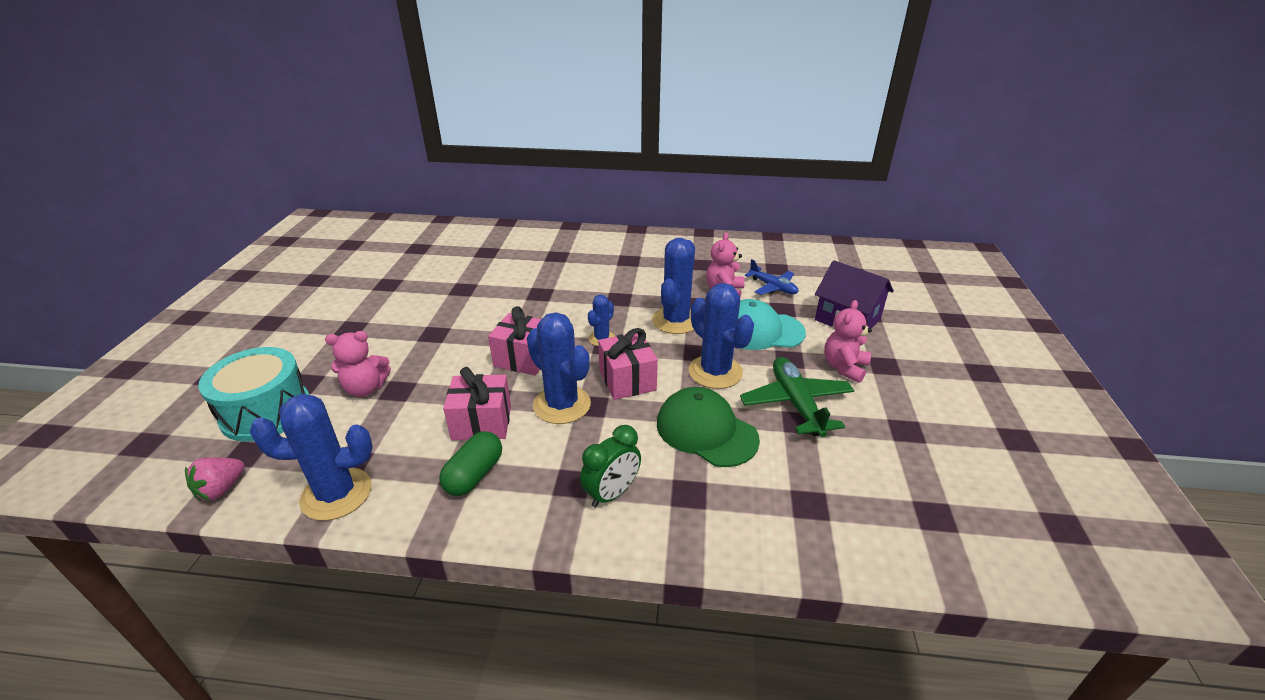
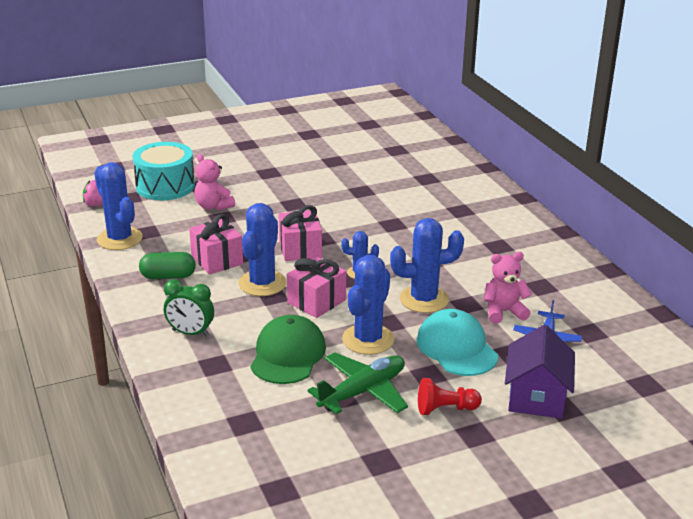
camera: 60 degrees right, 5 degrees down
pink teddy bear [824,300,872,383] -> red pawn [418,378,482,415]

